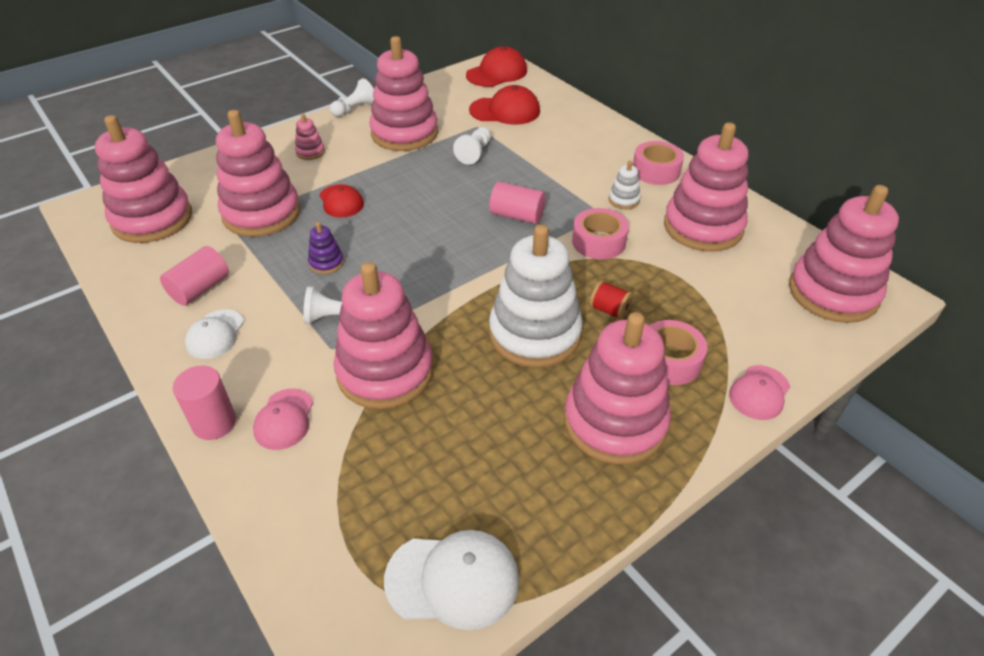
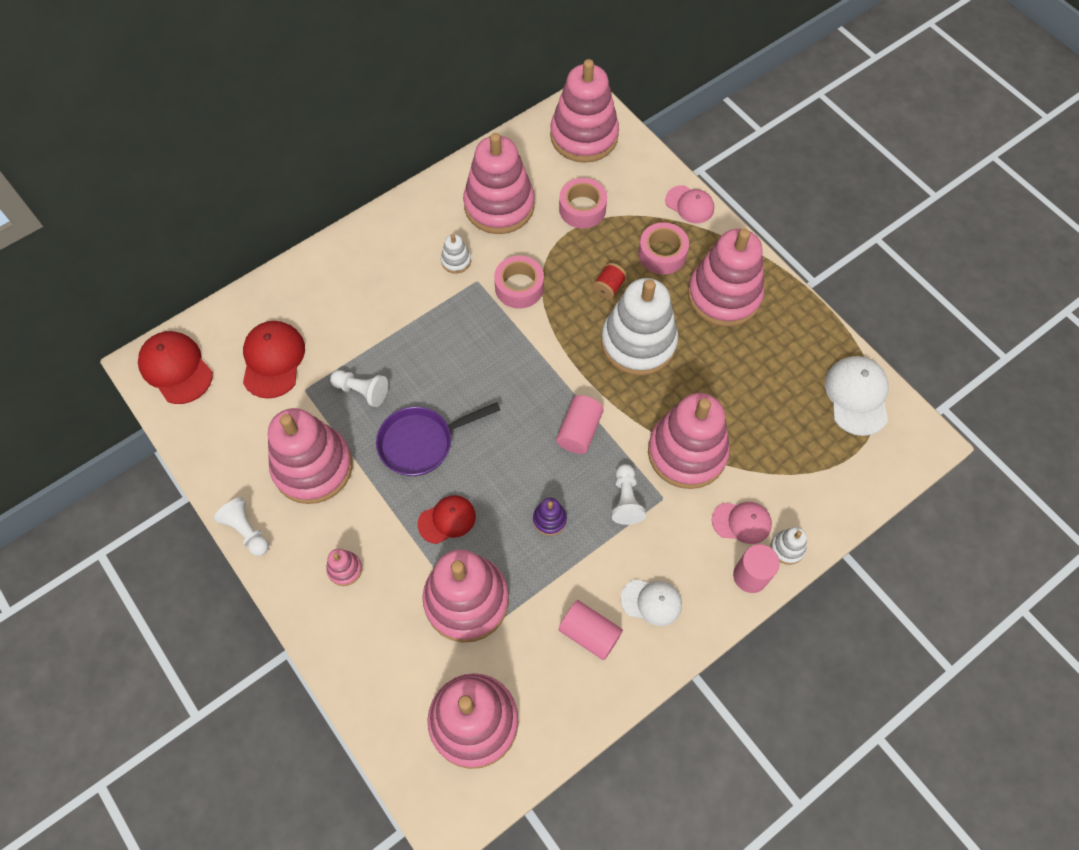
camera: 90 degrees left, 20 degrees up
pink cylinder [489,182,546,224] -> pink cylinder moved to [556,395,604,454]
pink tape [633,141,684,185] -> pink tape moved to [559,178,607,229]
none -> purple pan [376,402,500,476]
none -> white stacking toy [771,527,807,565]

